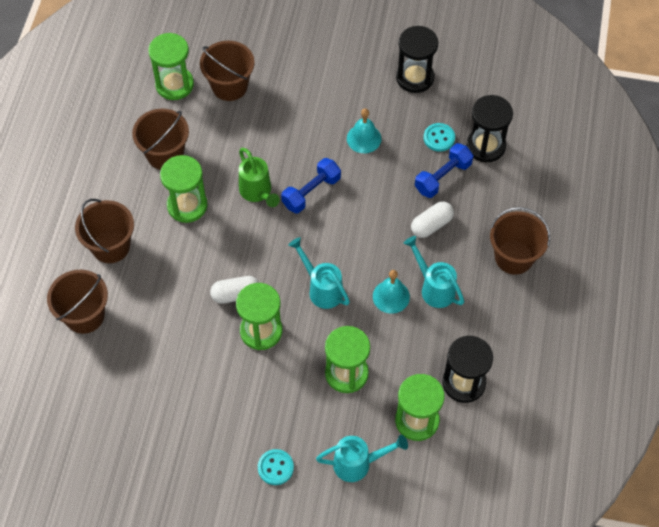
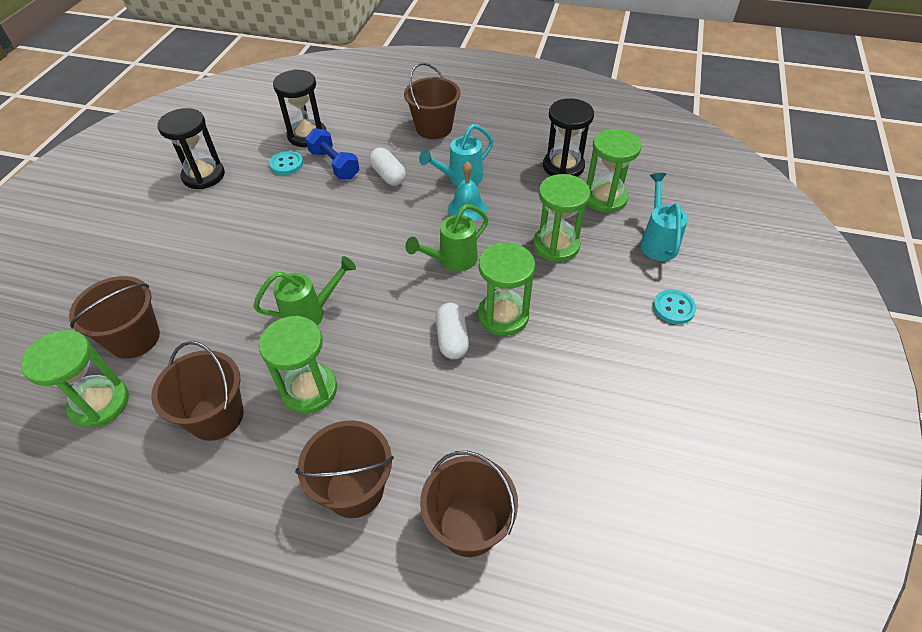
camera: 85 degrees left, 10 degrees down
blue dumbbell [281,158,341,213] -> none
turquoise watering can [288,237,350,309] -> green watering can [405,204,488,271]
turquoise bell [347,109,381,153] -> none

